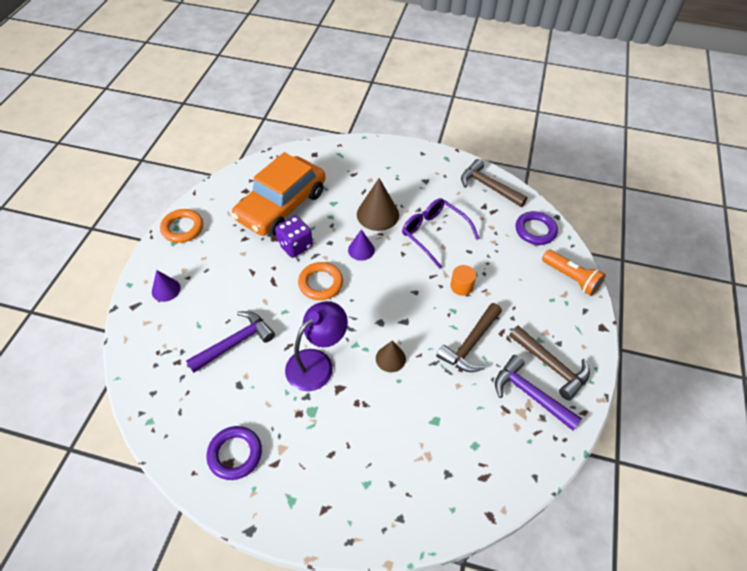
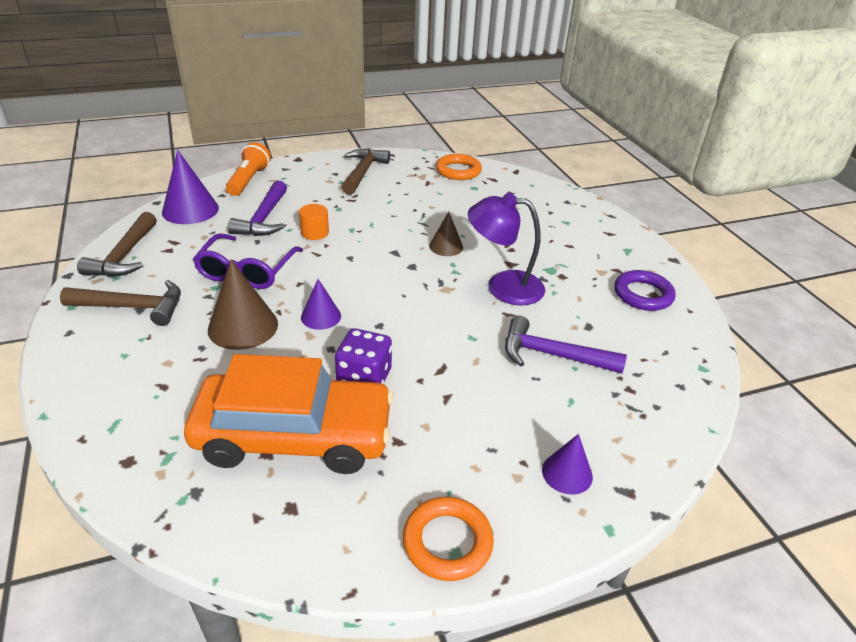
camera: 125 degrees left, 15 degrees down
orange ring [298,262,343,300] -> orange ring moved to [436,154,482,180]
brown hammer [436,303,502,372] -> brown hammer moved to [60,280,181,326]
purple hammer [495,355,582,431] -> purple hammer moved to [228,180,287,236]
purple ring [516,211,558,245] -> purple cone [162,150,219,224]

